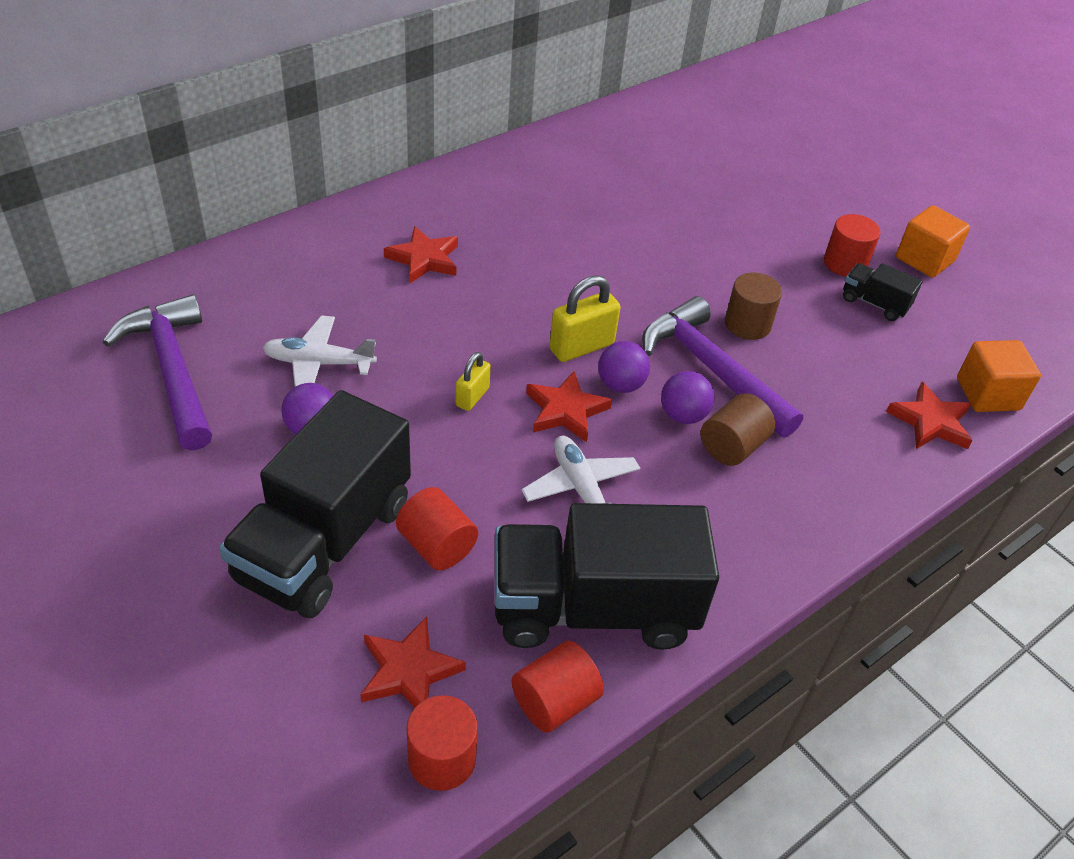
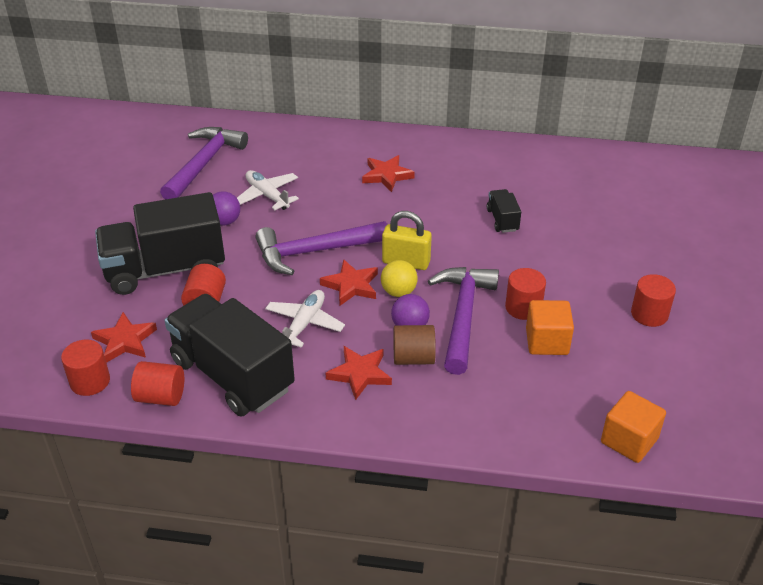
camera: 50 degrees right, 5 degrees down
yellow padlock [456,352,491,411] -> purple hammer [256,221,387,275]
purple ball [598,341,650,393] -> yellow ball [381,260,418,297]
brown cylinder [725,273,782,340] -> red cylinder [505,268,546,320]
black truck [843,263,923,321] -> black truck moved to [487,189,521,233]
red star [886,382,973,449] -> red star moved to [326,346,392,400]
orange cube [896,205,970,278] -> orange cube moved to [526,300,574,355]

